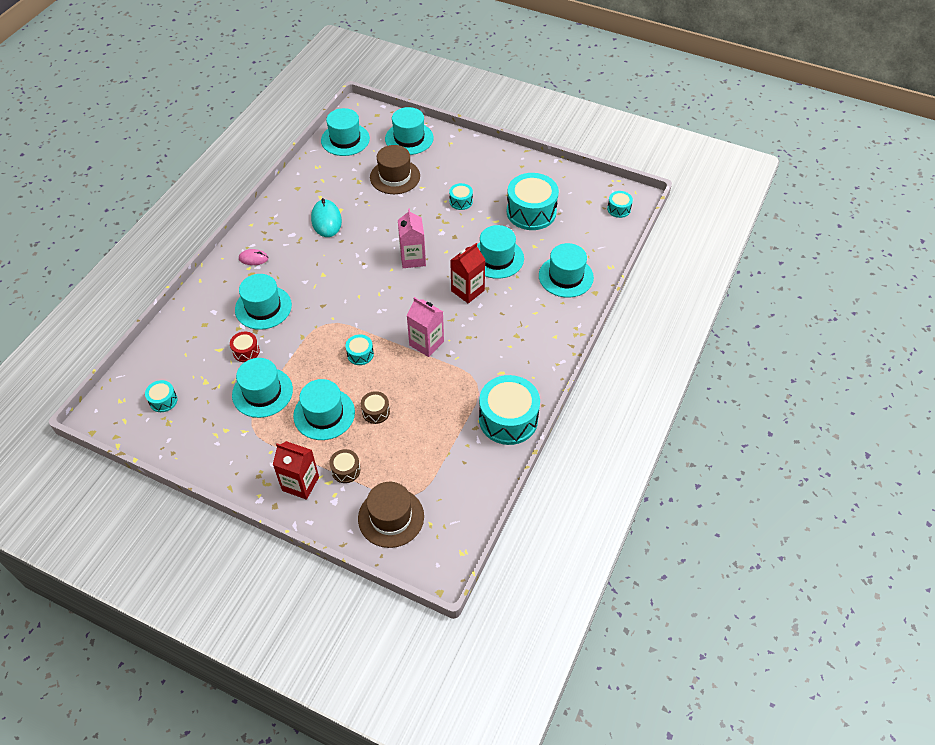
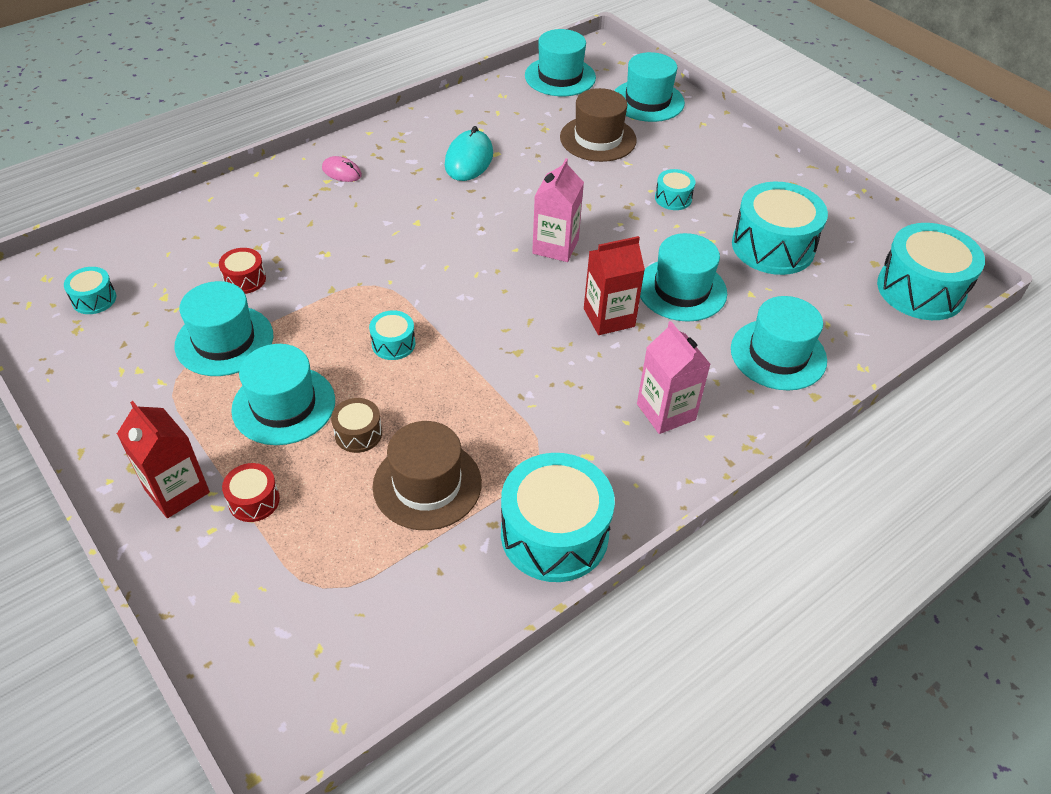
camera: 25 degrees right, 5 degrees down
turquoise hat [235,274,292,330] -> none
brown drum [329,449,360,483] -> red drum [222,463,280,522]
brown hat [358,482,424,548] -> brown hat moved to [373,421,482,530]
pink carton [406,297,444,357] -> pink carton moved to [637,321,711,434]
turquoise drum [607,191,633,218] -> turquoise drum [877,223,985,320], size x2.12

